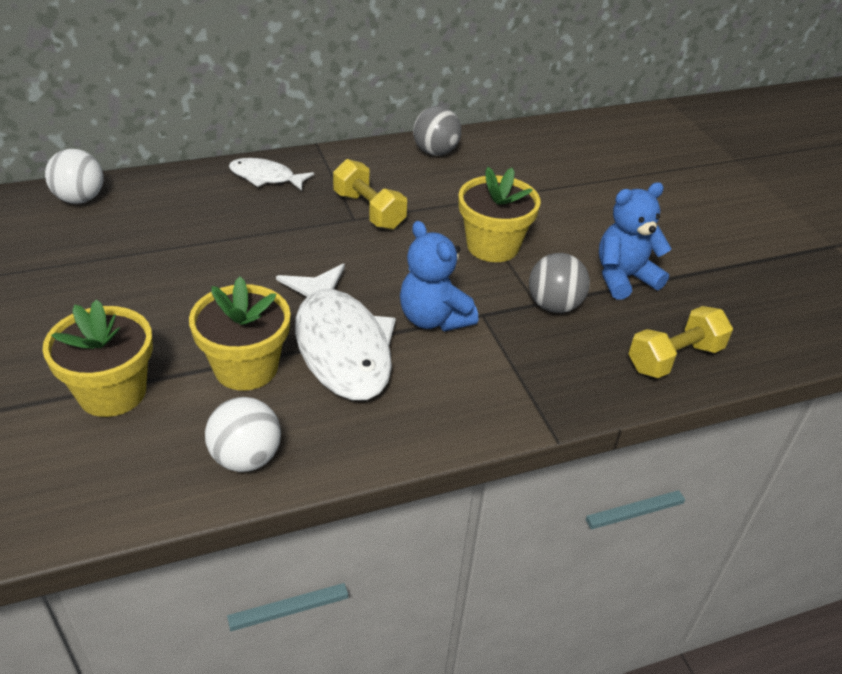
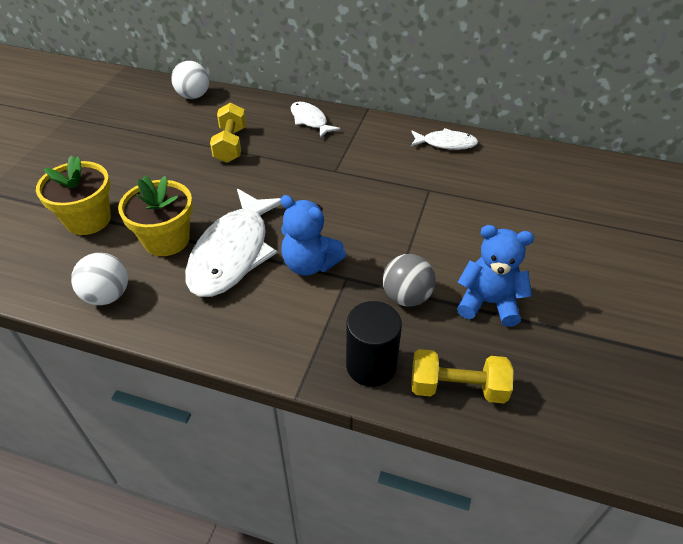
camera: 40 degrees right, 5 degrees up
yellow dumbbell [333,159,407,230] -> yellow dumbbell moved to [210,103,246,163]
blue teddy bear [400,221,478,331] -> blue teddy bear turned 60 degrees counterclockwise [280,195,346,276]
grey ball [413,106,461,156] -> white fish [411,128,478,150]
yellow flower pot [459,167,541,262] -> none
none -> black cylinder [346,301,402,387]

